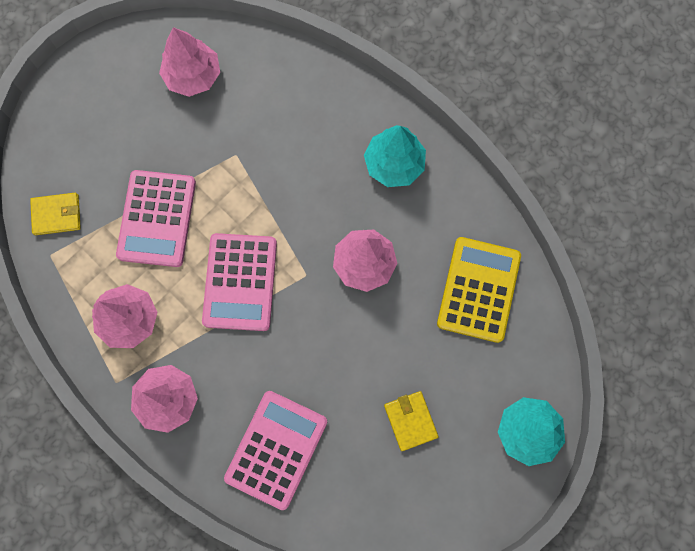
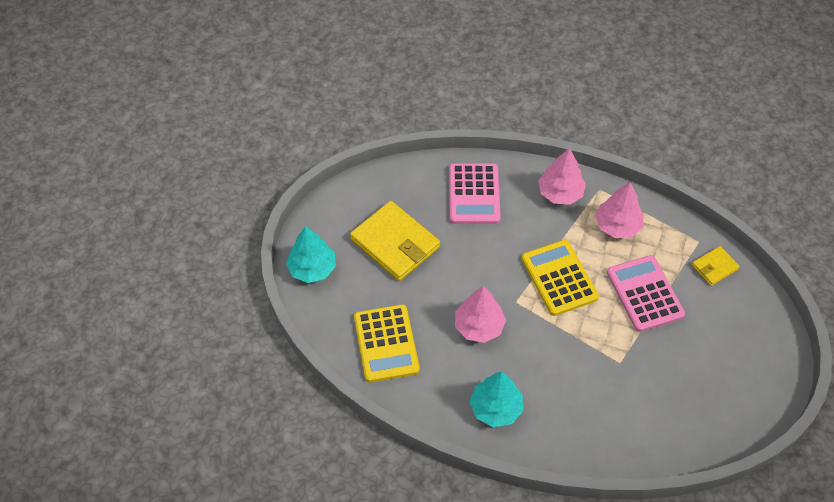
camera: 155 degrees right, 20 degrees down
pink tree [159,27,220,97] -> none
pink calculator [202,233,277,331] -> yellow calculator [522,240,599,316]
yellow wallet [384,391,438,451] -> yellow wallet [350,201,440,281], size x1.98

